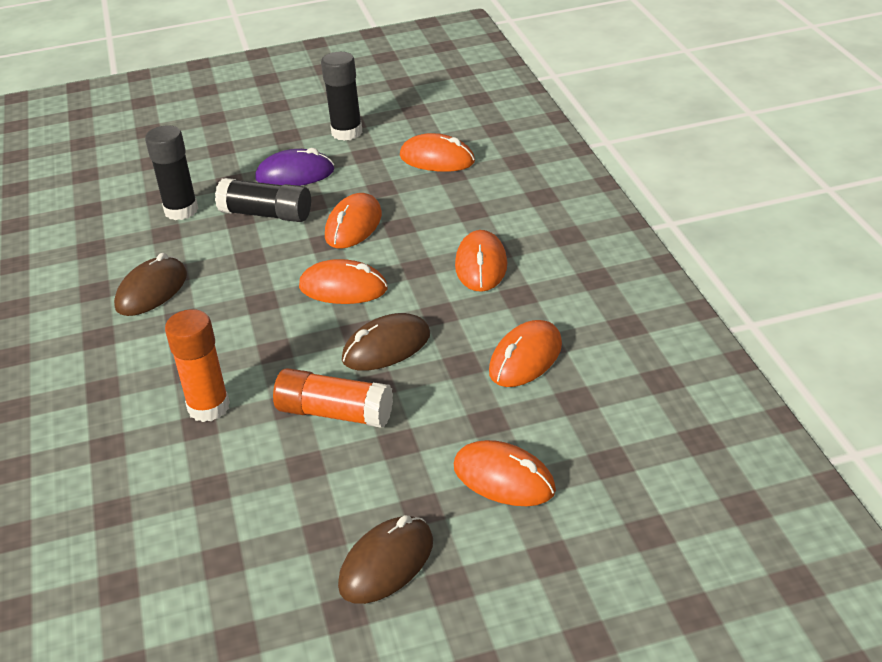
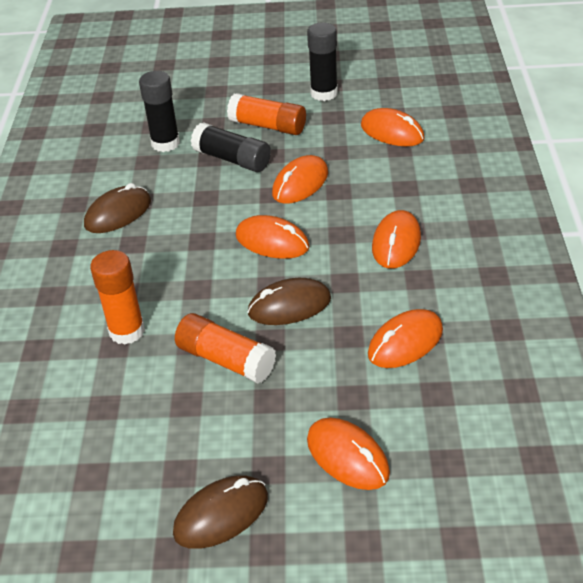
camera: 15 degrees right, 5 degrees up
purple mouse [255,148,334,186] -> orange glue stick [227,93,306,135]

